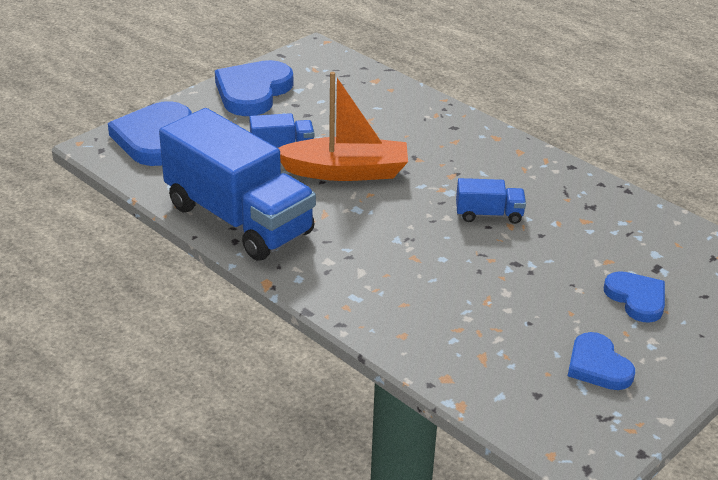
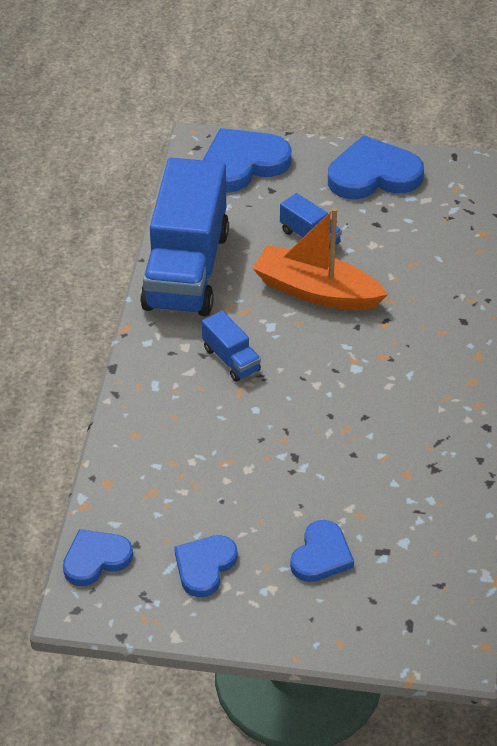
camera: 55 degrees right, 10 degrees up
orange boat [279,72,408,181] -> orange boat turned 150 degrees clockwise [252,208,388,310]
blue truck [456,178,526,224] -> blue truck moved to [202,311,261,382]
none -> blue heart [63,529,133,586]

